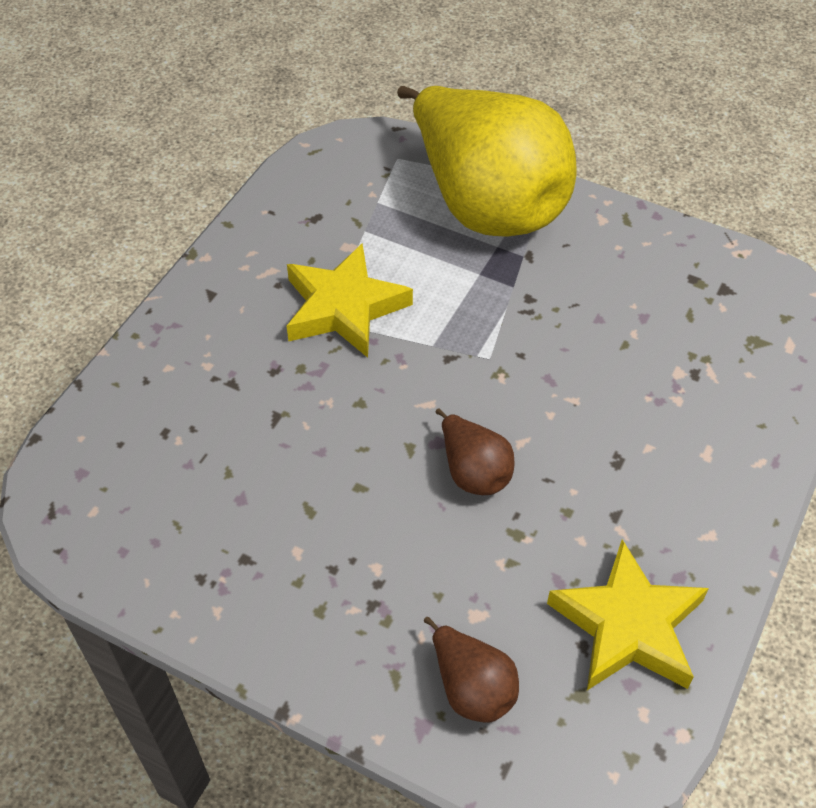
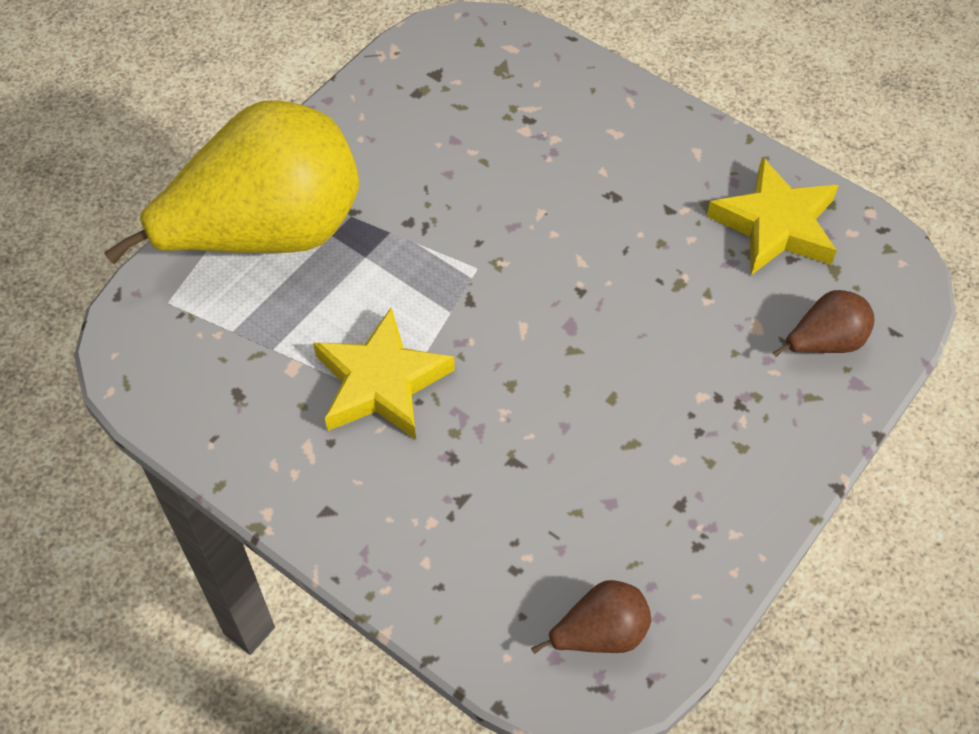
camera: 80 degrees left, 5 degrees up
brown pear [435,408,515,495] -> brown pear moved to [531,580,651,654]

